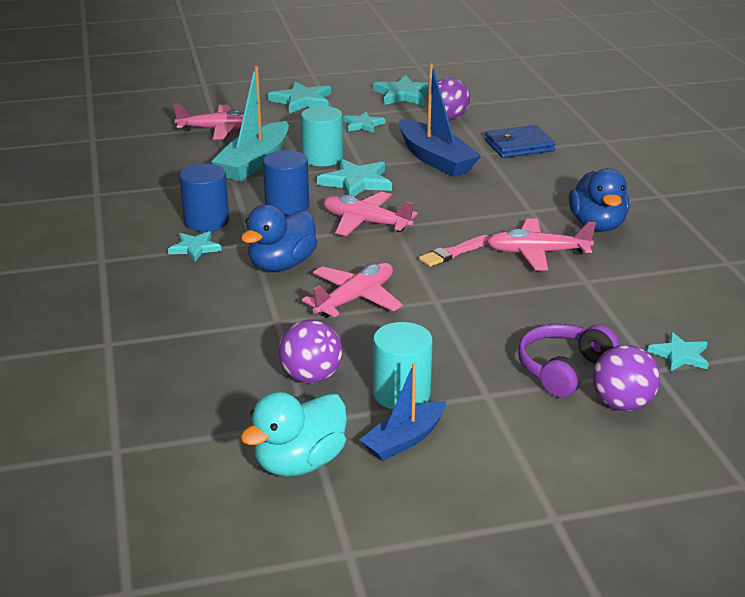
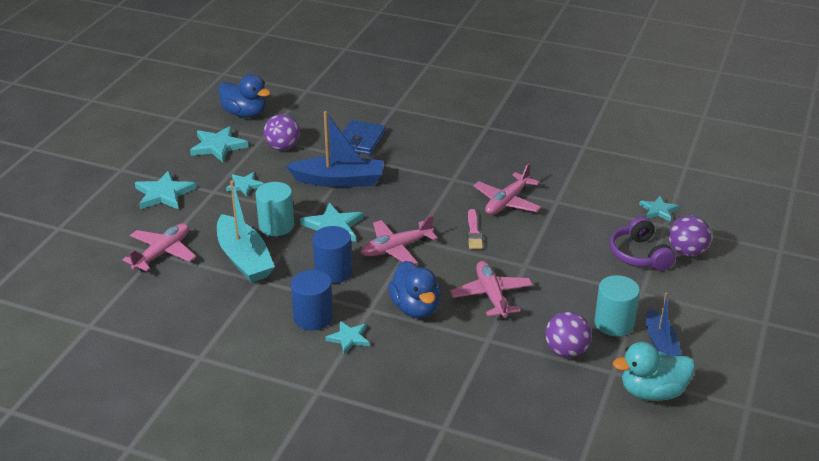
camera: 55 degrees left, 5 degrees up
turquoise duck [241,392,347,477] -> turquoise duck turned 90 degrees clockwise [613,342,695,401]
blue duck [569,168,629,232] -> blue duck moved to [218,74,271,118]

